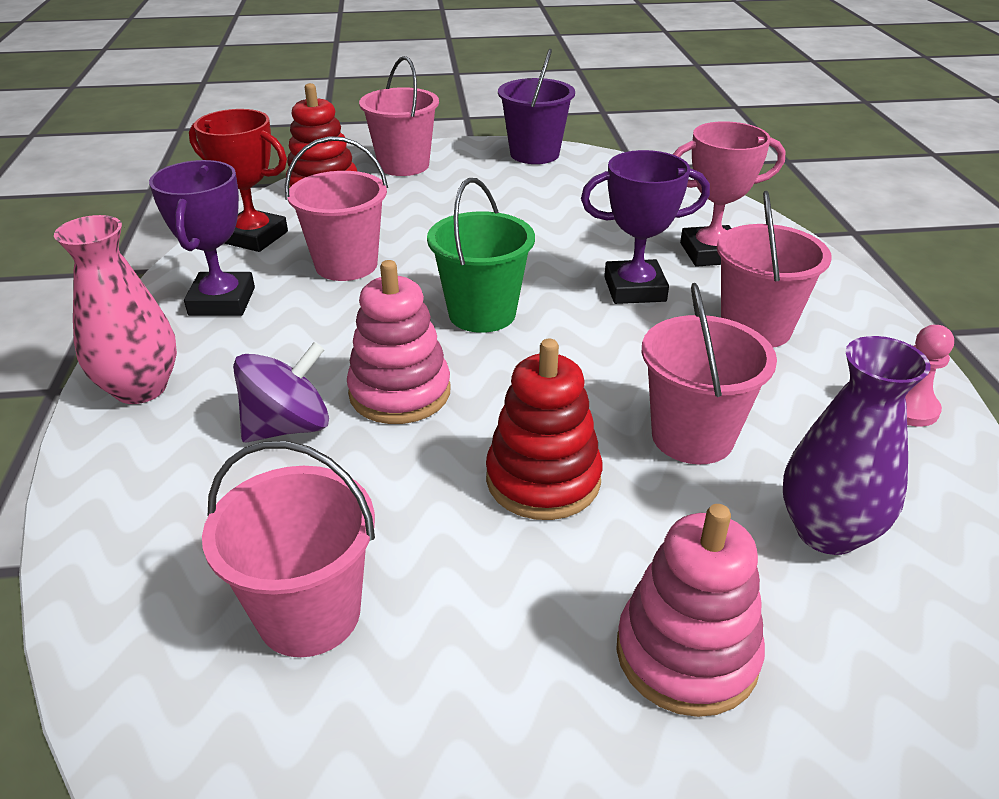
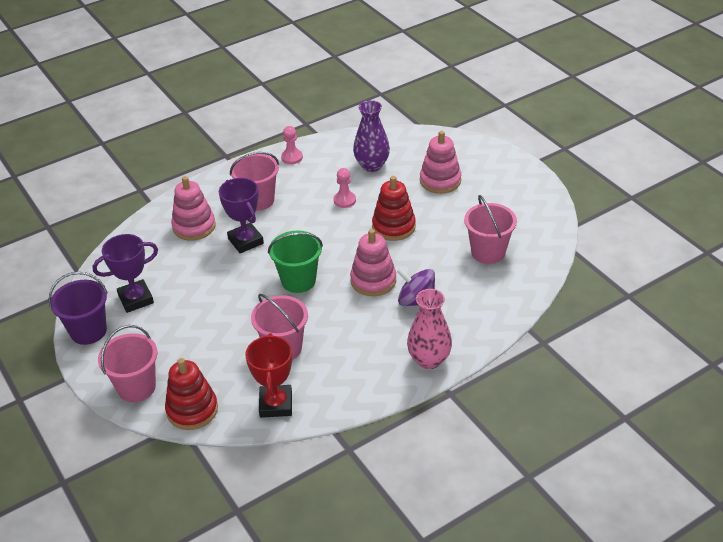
camera: 115 degrees left, 5 degrees up
purple trophy [149,160,255,316] -> purple trophy moved to [93,234,158,313]
pink bucket [642,283,777,464] -> pink pawn [334,168,356,208]
pink trophy [672,121,785,267] -> pink stacking toy [171,176,216,241]

